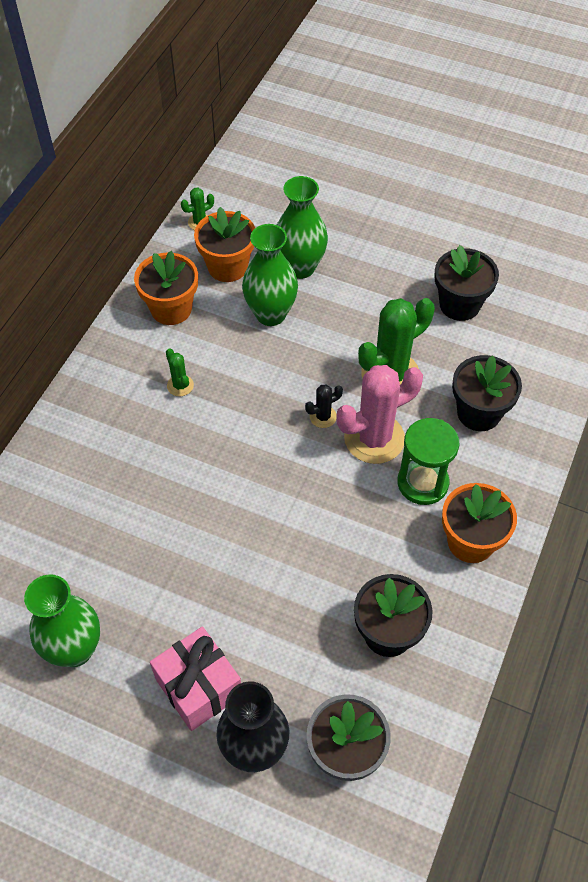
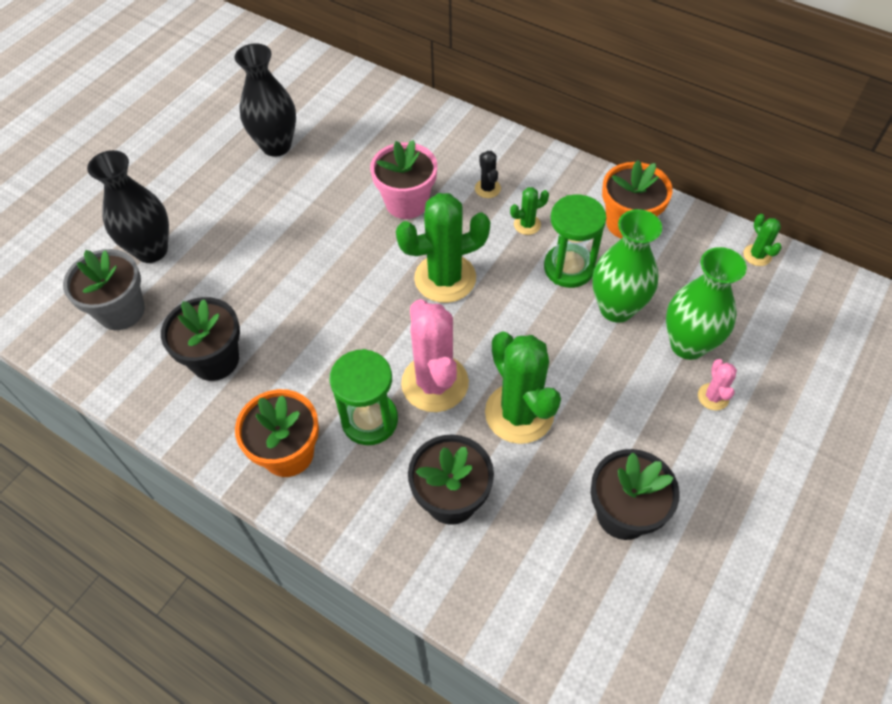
camera: 100 degrees right, 0 degrees up
green vase [24,574,100,667] -> black vase [234,44,296,157]
pink gift [150,626,241,731] -> none
orange flower pot [194,207,255,282] -> none
black cactus [305,384,343,428] -> black cactus moved to [475,151,501,198]
none -> pink flower pot [370,140,437,219]
none -> green cactus [396,193,490,303]
none -> green hourglass [544,195,607,288]
none -> pink cactus [698,359,737,410]

